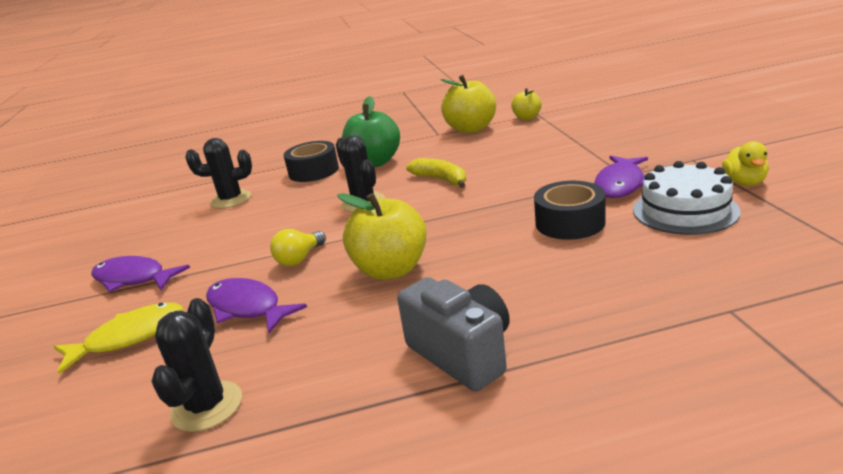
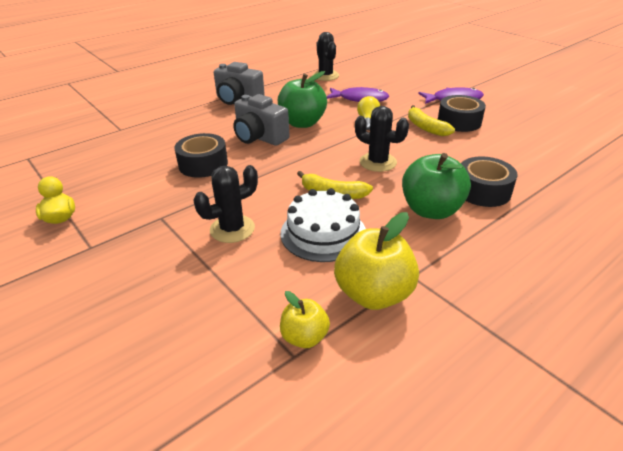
camera: 150 degrees right, 10 degrees up
yellow fish [53,302,184,374] -> none
black cactus [185,138,252,209] -> black cactus moved to [193,165,258,243]
yellow apple [337,193,427,280] -> green apple [278,71,327,128]
purple fish [594,156,648,198] -> none
white cake [633,161,741,235] -> white cake moved to [281,188,366,262]
none -> grey camera [233,94,290,146]
none -> yellow banana [408,105,455,136]
none -> black tape [438,95,486,132]

